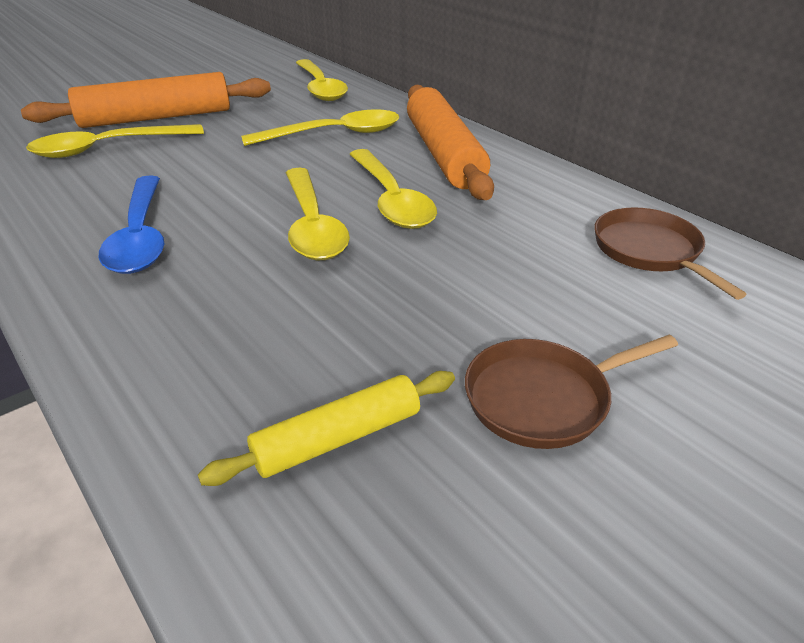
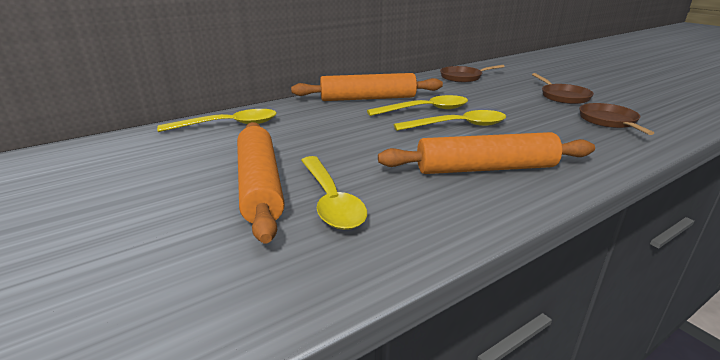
camera: 85 degrees left, 10 degrees down
blue spoon [99,175,164,274] -> orange rolling pin [378,132,595,174]
yellow rolling pin [198,371,455,486] -> brown pan [579,103,654,135]
yellow spoon [241,109,399,146] -> none

